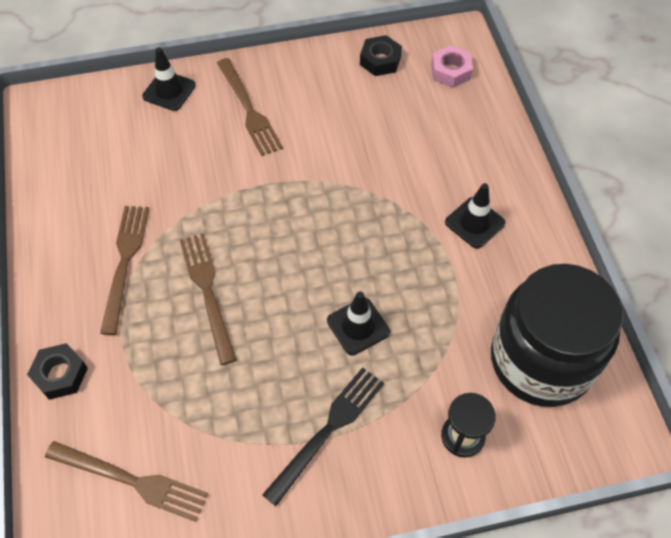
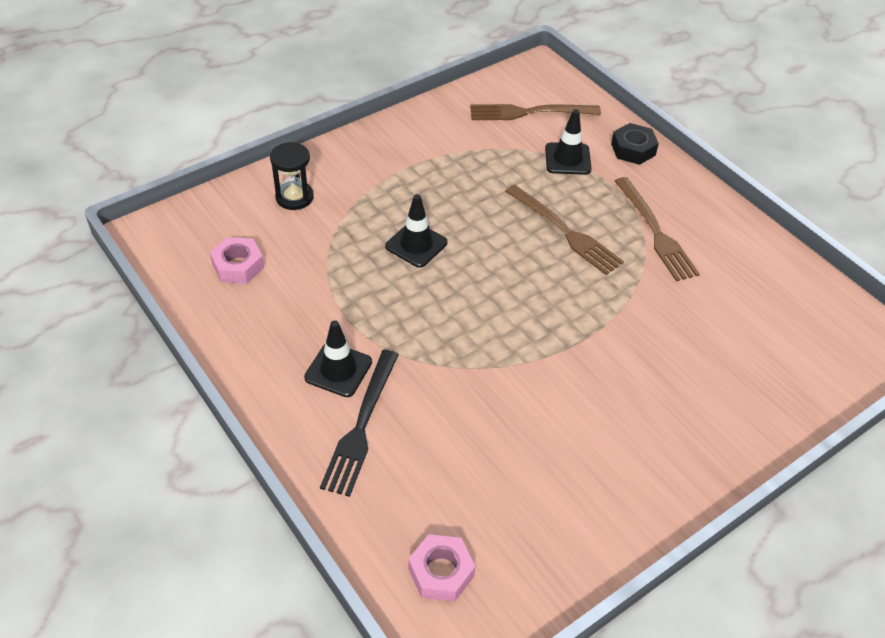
camera: 155 degrees right, 10 degrees down
black traffic cone [142,47,196,111] -> black traffic cone moved to [545,109,592,175]
brown fork [217,58,283,156] -> none
black fork [262,367,384,506] -> black fork moved to [320,350,399,497]
black nut [360,35,402,76] -> none
black jar [491,264,623,407] -> pink nut [210,237,264,284]

